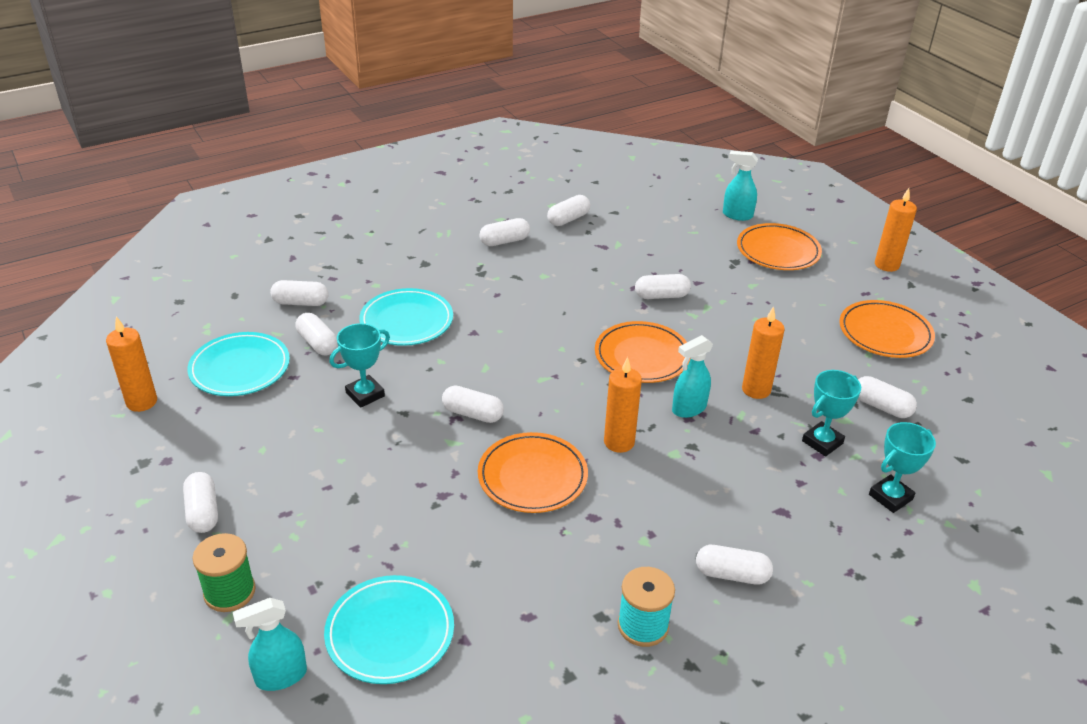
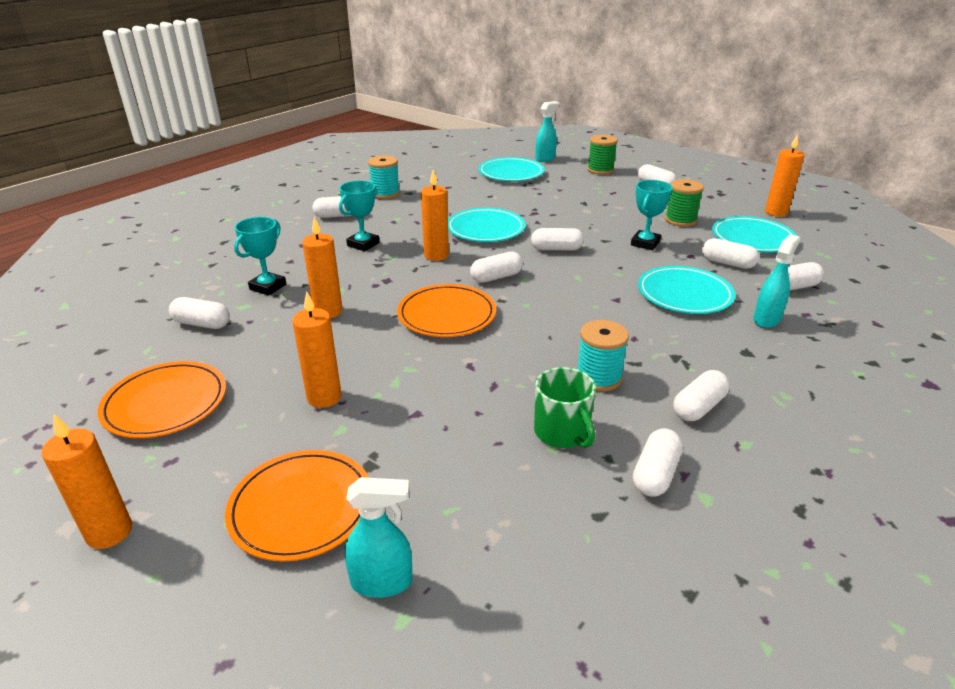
camera: 160 degrees right, 5 degrees down
orange plate [478,432,588,513] -> turquoise plate [448,208,526,242]
white capsule [635,274,691,299] -> white capsule moved to [470,252,523,283]
turquoise spray bottle [672,335,713,418] -> turquoise spray bottle moved to [753,234,800,328]
turquoise trophy [869,422,936,513] -> turquoise trophy moved to [339,181,379,251]
none -> orange candle [292,291,342,408]
none -> green mug [534,367,596,448]
none -> turquoise spool [577,320,629,391]
none -> green spool [665,179,704,227]

